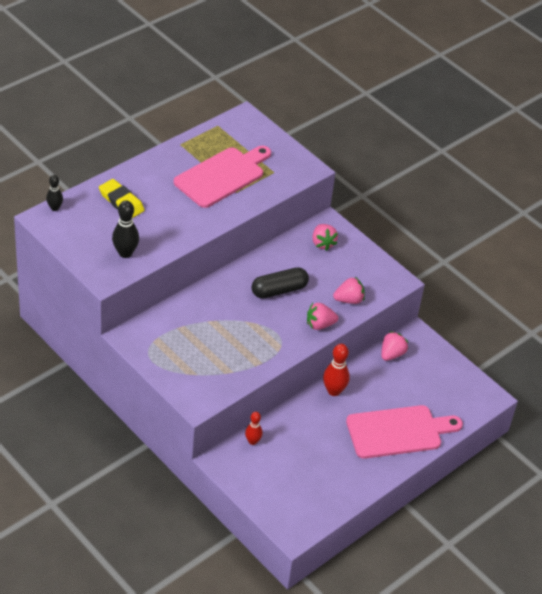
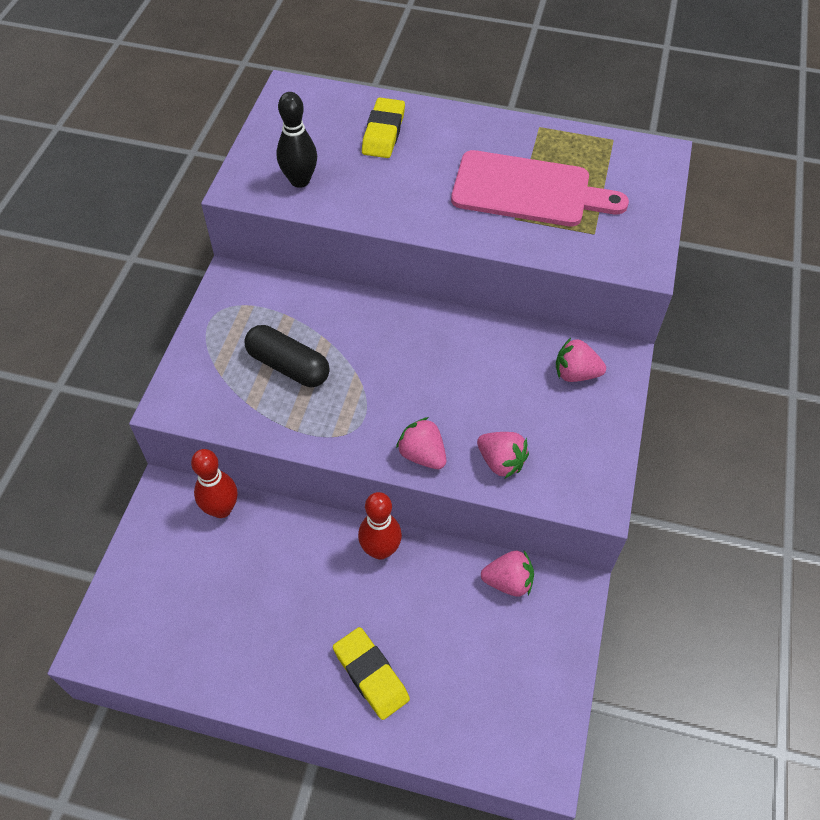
camera: 60 degrees right, 10 degrees up
black bowling pin [46,175,63,211] -> none
red bowling pin [245,412,262,445] -> red bowling pin [191,449,237,518], size x1.57
black capsule [252,267,309,298] -> black capsule moved to [244,325,330,387]
pink strawberry [312,224,338,251] -> pink strawberry turned 60 degrees clockwise [556,338,606,382]
pink cutting board [346,405,463,459] -> yellow eraser [333,627,410,720]

